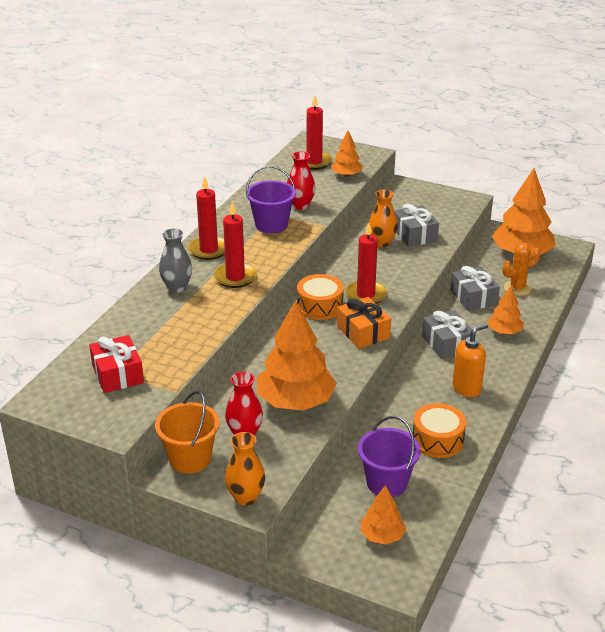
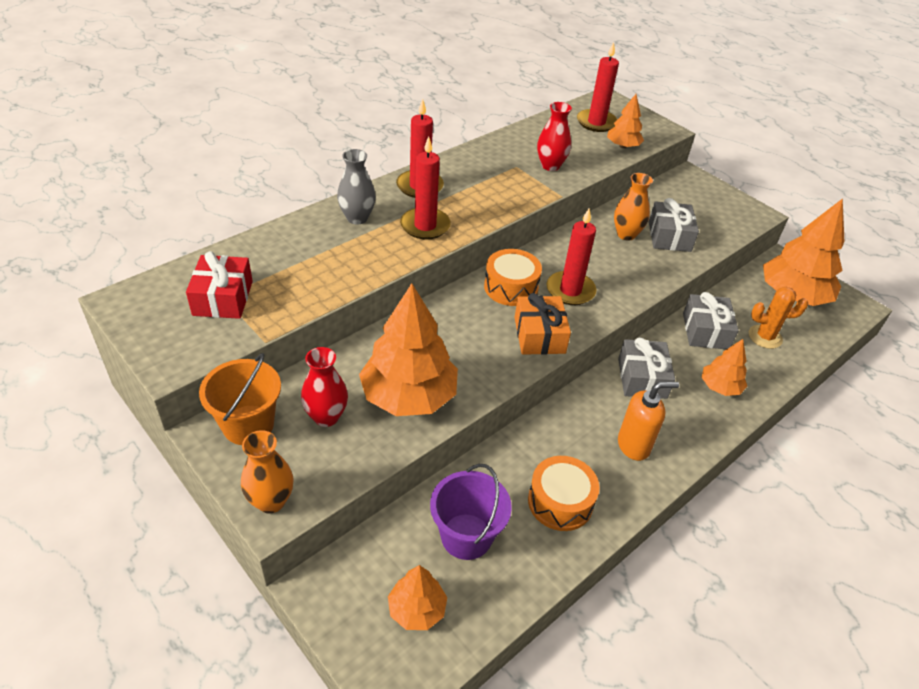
camera: 20 degrees right, 10 degrees up
purple bucket [246,166,296,233] -> none

